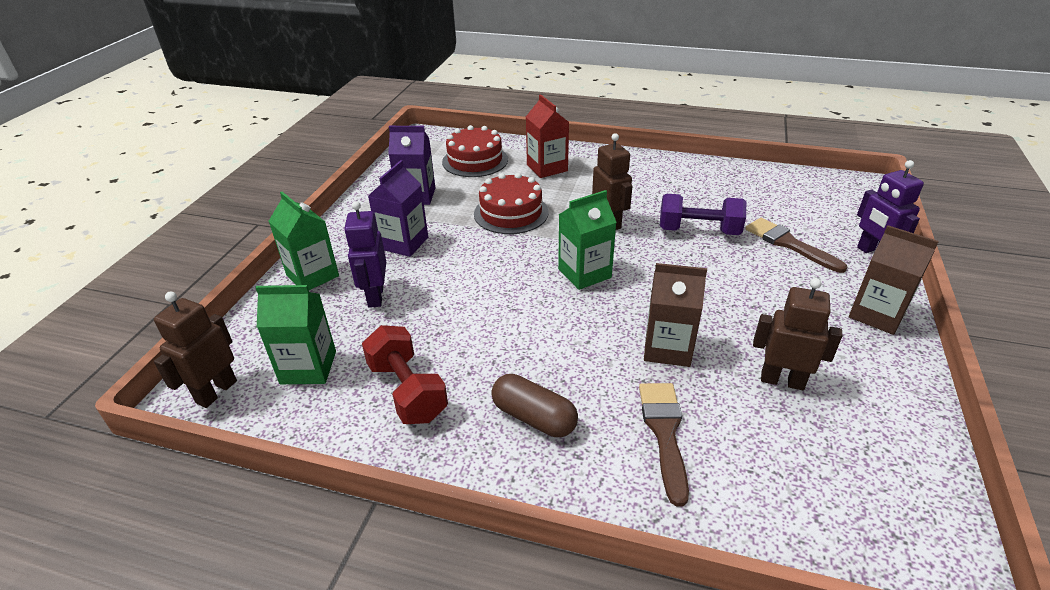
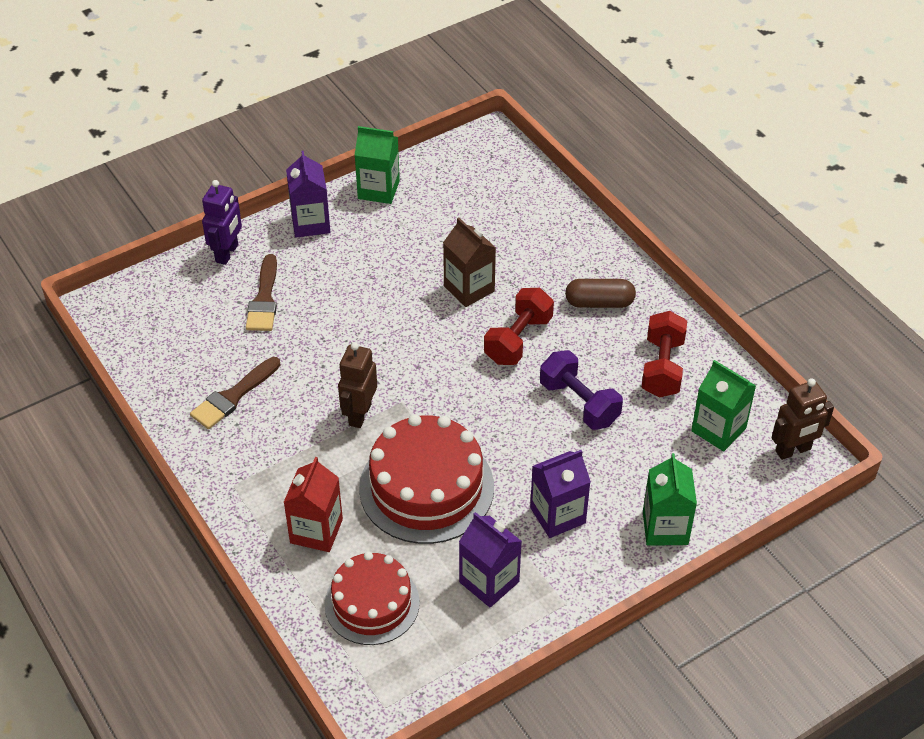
camera: 140 degrees left, 10 degrees up
purple robot [344,201,386,308] -> none
red cake [474,173,549,234] -> red cake [359,414,494,544], size x1.51
brown capsule [491,374,578,437] -> brown capsule turned 75 degrees counterclockwise [565,279,636,308]
green carton [558,190,617,290] -> green carton moved to [355,126,400,204]
brown brush [639,383,689,507] -> brown brush moved to [190,357,280,429]
purple dumbbell [660,194,746,235] -> purple dumbbell moved to [540,350,623,430]
brown robot [753,278,843,390] -> none
brown carton [849,225,939,335] -> purple carton [286,150,330,237]
none -> red dumbbell [484,288,554,365]

